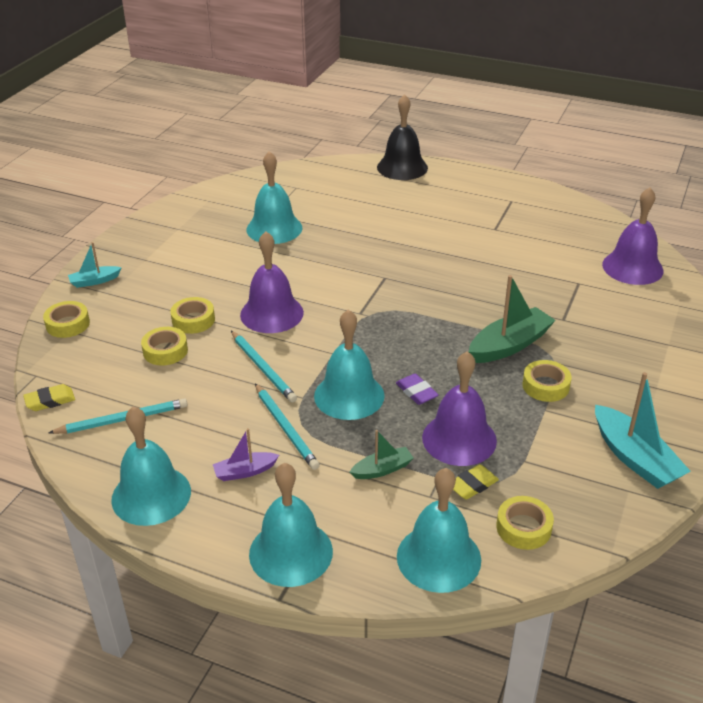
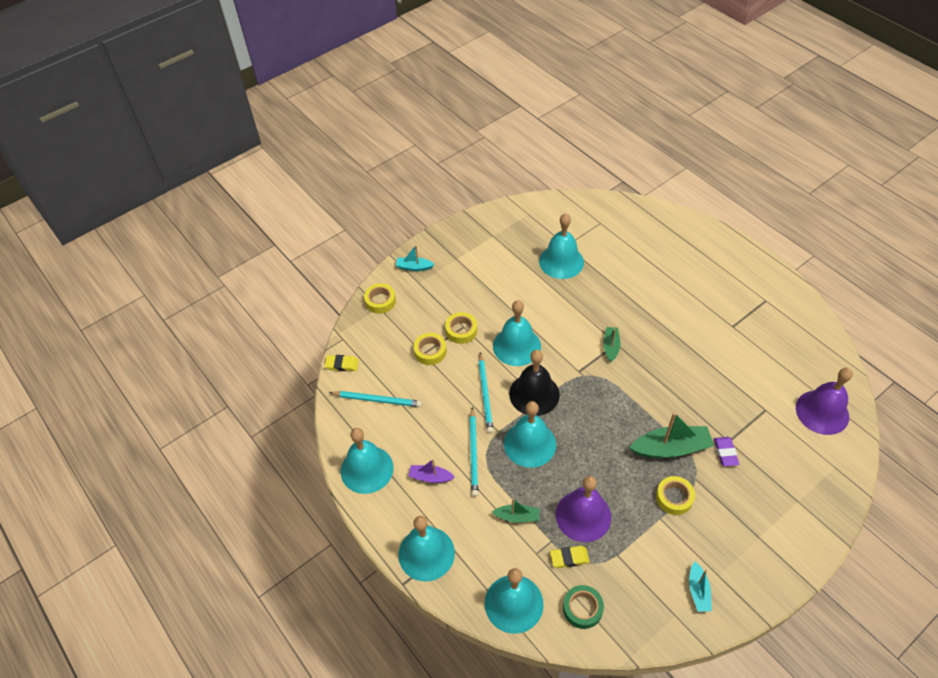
camera: 30 degrees right, 15 degrees up
purple bell [240,231,304,333] -> turquoise bell [493,300,541,366]
black bell [377,94,428,180] -> black bell moved to [509,350,560,416]
purple eraser [396,374,438,405] -> purple eraser moved to [714,437,739,466]
yellow tape [496,496,554,550] -> green tape [563,585,604,629]
turquoise boat [595,372,691,489] -> turquoise boat [689,562,712,612], size x0.55
none -> green boat [603,327,620,362]

